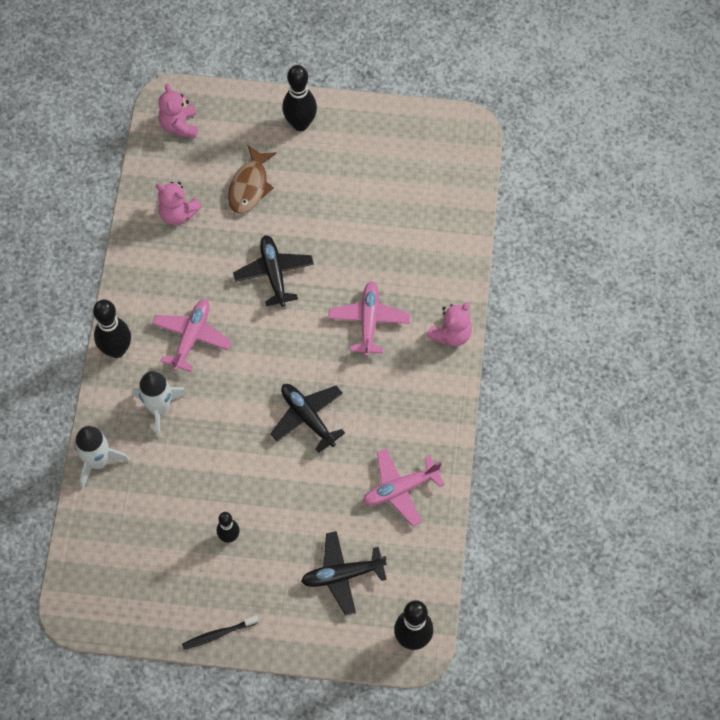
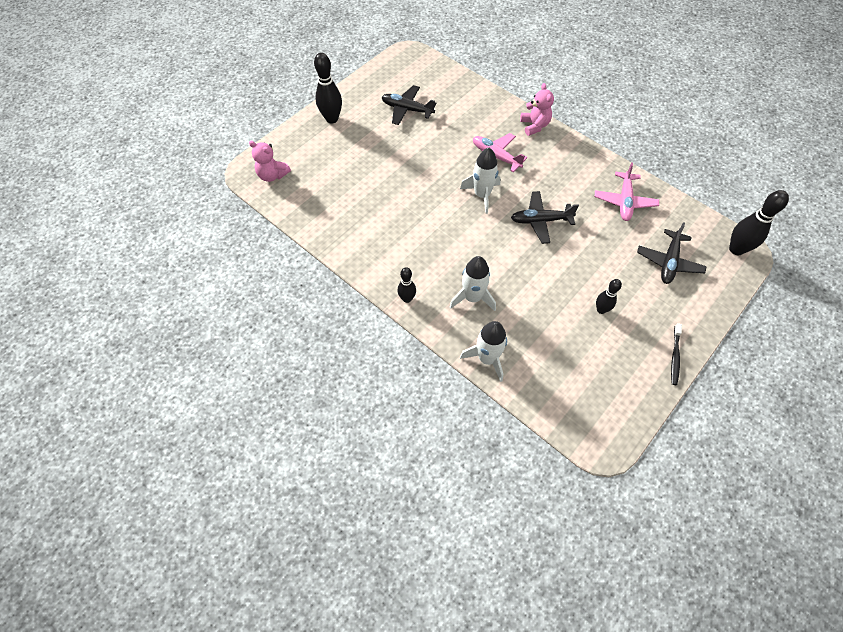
camera: 55 degrees left, 5 degrees down
black bowling pin [93,300,131,358] -> black bowling pin [397,267,416,303], size x0.60
pink plane [152,299,232,372] -> none
pink teddy bear [156,182,202,225] -> none
brown fish [228,145,277,214] -> none
black plane [233,235,314,307] -> black plane moved to [382,85,437,125]
none -> white rocket [460,148,501,214]

